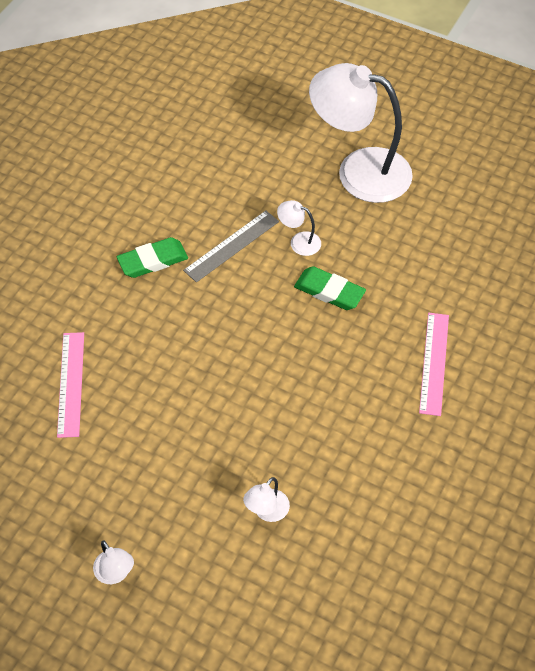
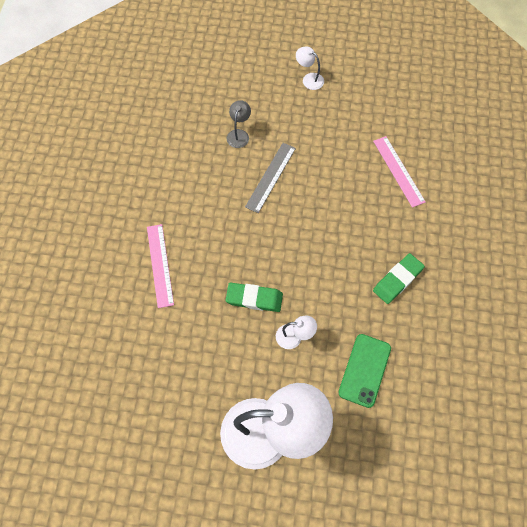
camera: 160 degrees right, 10 degrees up
grey ruler [183,210,279,282] -> grey ruler moved to [245,143,296,213]
white lamp [243,477,290,522] -> grey lamp [226,100,251,148]
none -> green phone [338,334,391,408]

